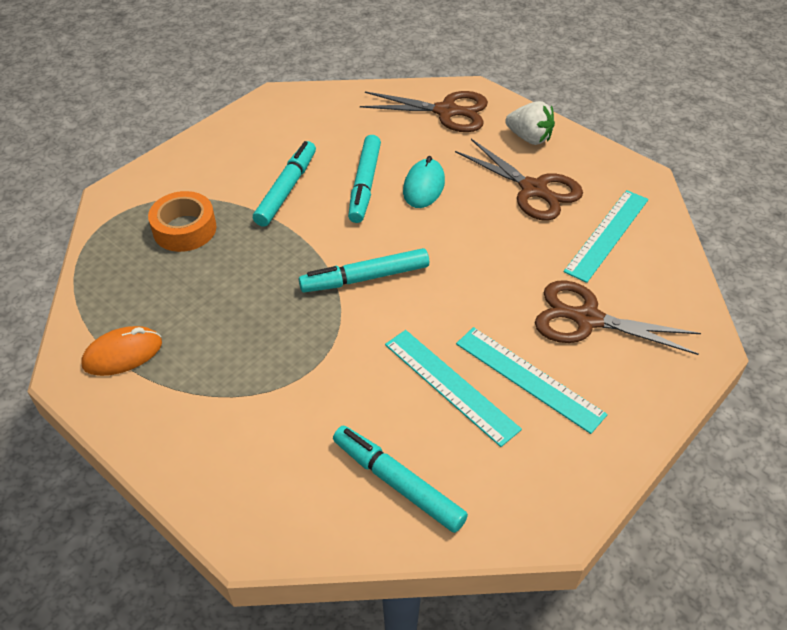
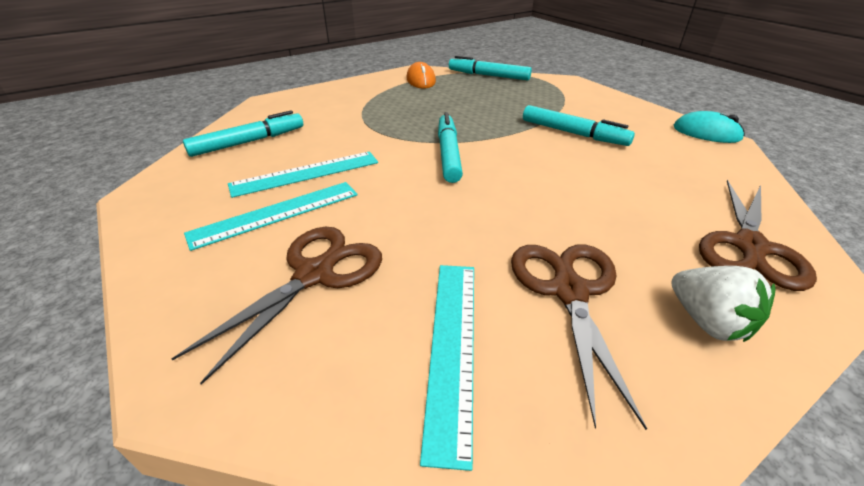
camera: 105 degrees right, 10 degrees down
orange tape [148,191,217,252] -> none
turquoise marker [348,135,381,223] -> turquoise marker moved to [449,56,532,81]
turquoise mouse [403,156,445,208] -> turquoise mouse moved to [674,111,745,143]
brown scissors [455,139,583,221] -> brown scissors turned 120 degrees clockwise [511,244,647,430]
white strawberry [505,101,555,145] -> white strawberry turned 75 degrees counterclockwise [671,266,776,342]
turquoise ruler [564,190,649,283] -> turquoise ruler turned 45 degrees clockwise [420,265,474,471]

